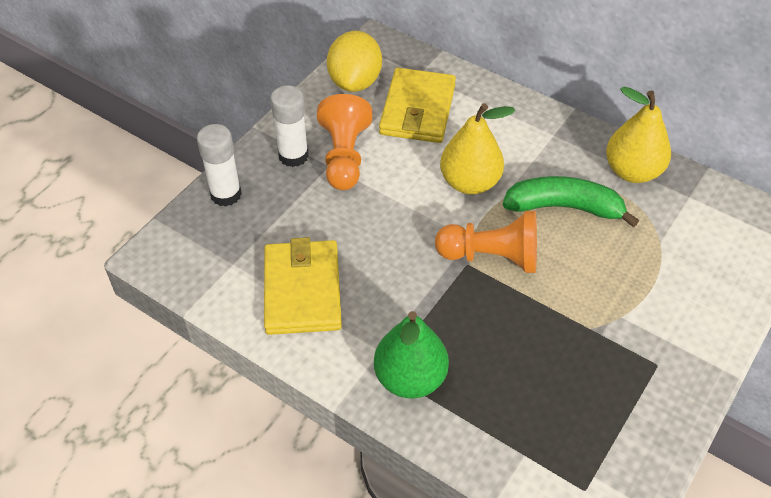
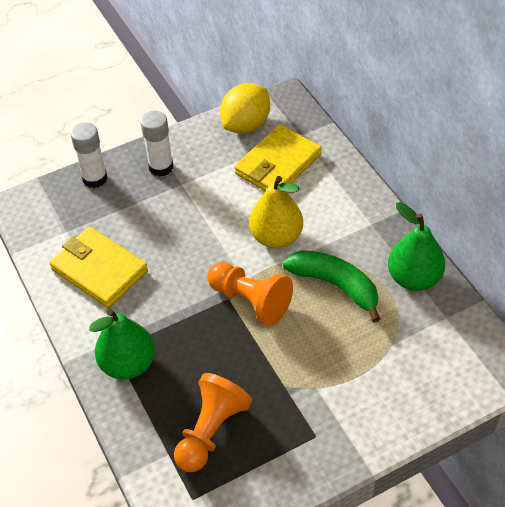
camera: 30 degrees right, 0 degrees up
yellow wallet [264,237,342,335] -> yellow wallet turned 75 degrees counterclockwise [49,227,148,308]
orange pawn [317,94,372,190] -> orange pawn moved to [174,373,252,472]
yellow pear [606,86,671,183] -> green pear [388,202,445,291]

